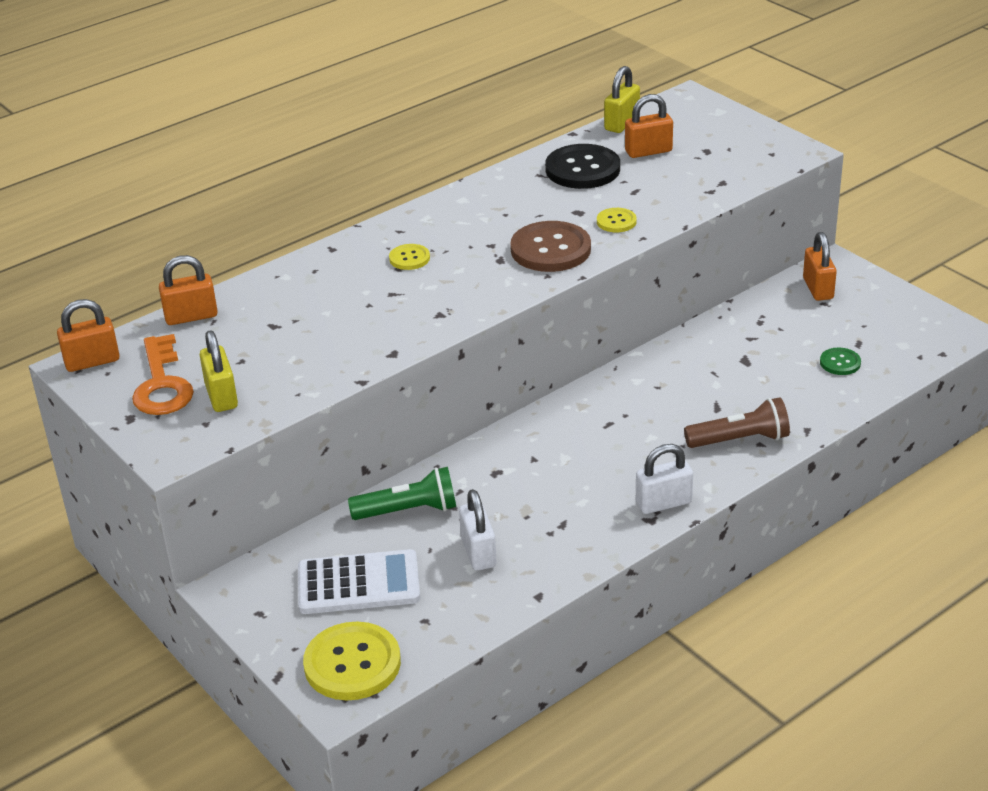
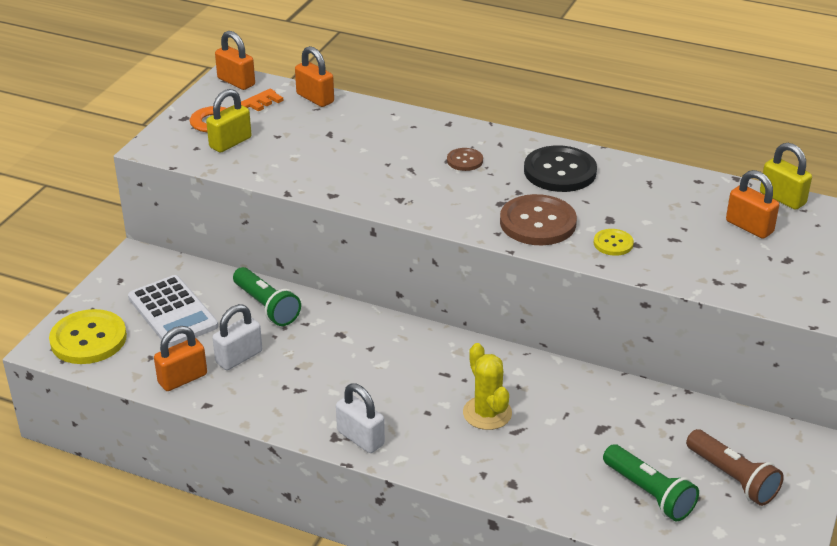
camera: 60 degrees right, 0 degrees up
yellow button [389,244,430,270] -> brown button [447,148,483,171]
black button [545,144,620,189] -> black button moved to [524,145,597,192]
yellow padlock [604,66,640,133] -> yellow padlock turned 45 degrees clockwise [760,143,812,210]
brown flashlight [684,397,790,448] -> brown flashlight moved to [686,429,784,506]
orange padlock [803,232,837,301] -> orange padlock moved to [154,326,207,391]
green button [820,348,861,375] -> green flashlight [603,444,699,521]
none -> yellow cactus [463,343,512,430]

